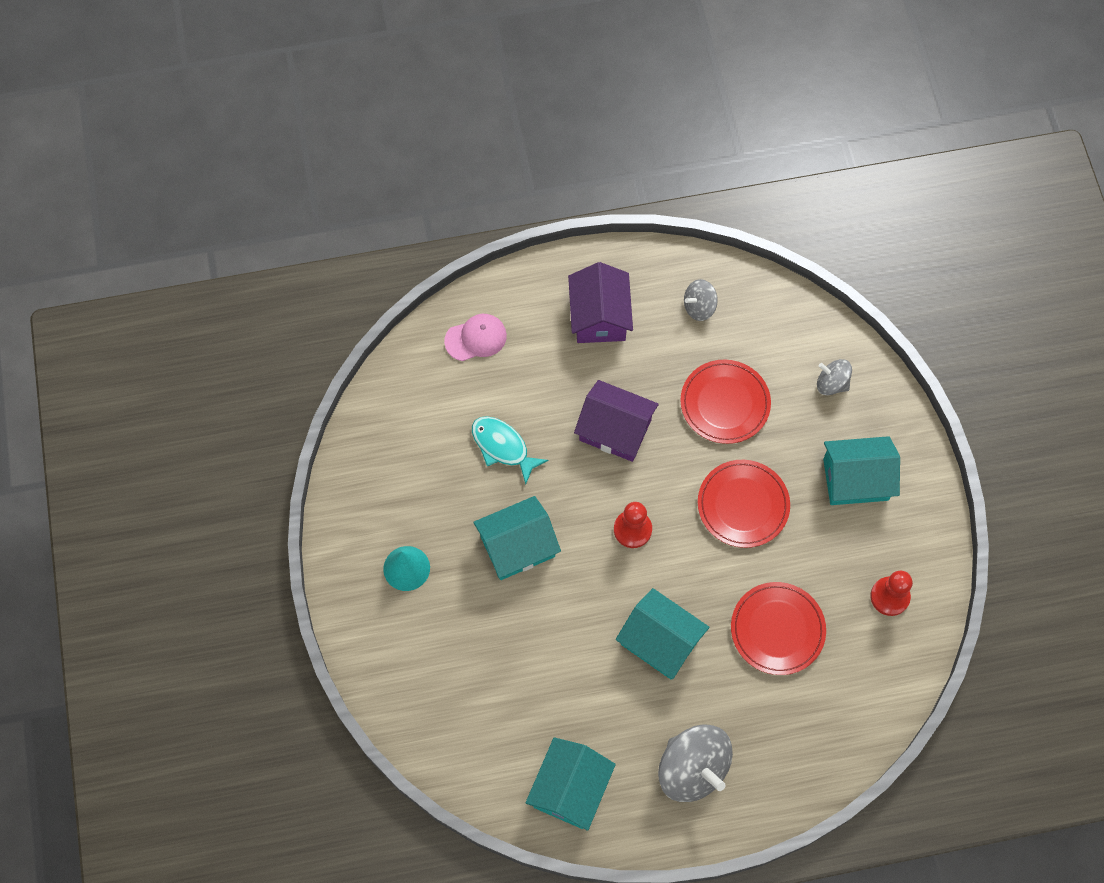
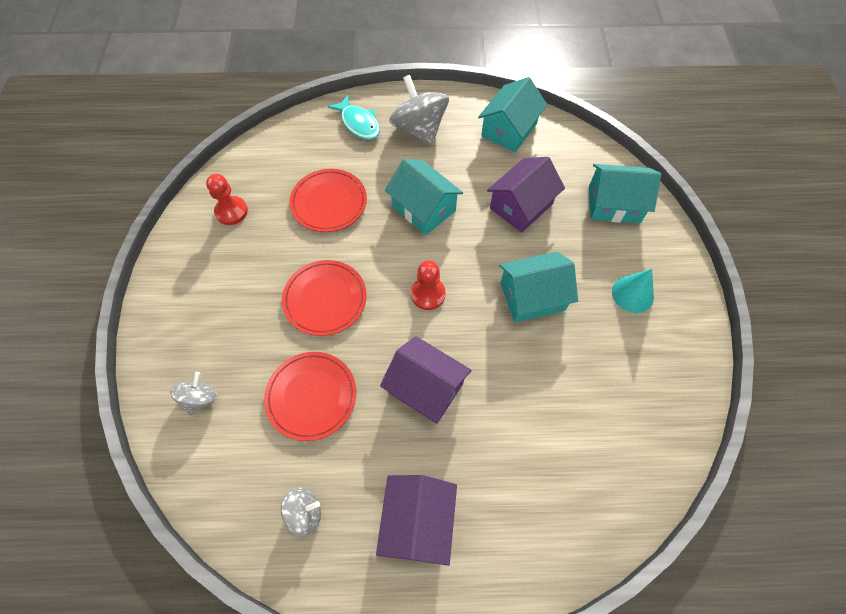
camera: 170 degrees left, 5 degrees down
pink cap [444,314,507,361] -> none
turquoise fish [472,416,548,484] -> turquoise fish moved to [327,94,380,140]
grey spinning top [817,359,852,395] -> grey spinning top turned 105 degrees counterclockwise [170,372,217,415]
turquoise house [823,436,900,505] -> turquoise house moved to [589,164,661,223]
none -> purple house [487,157,565,233]

